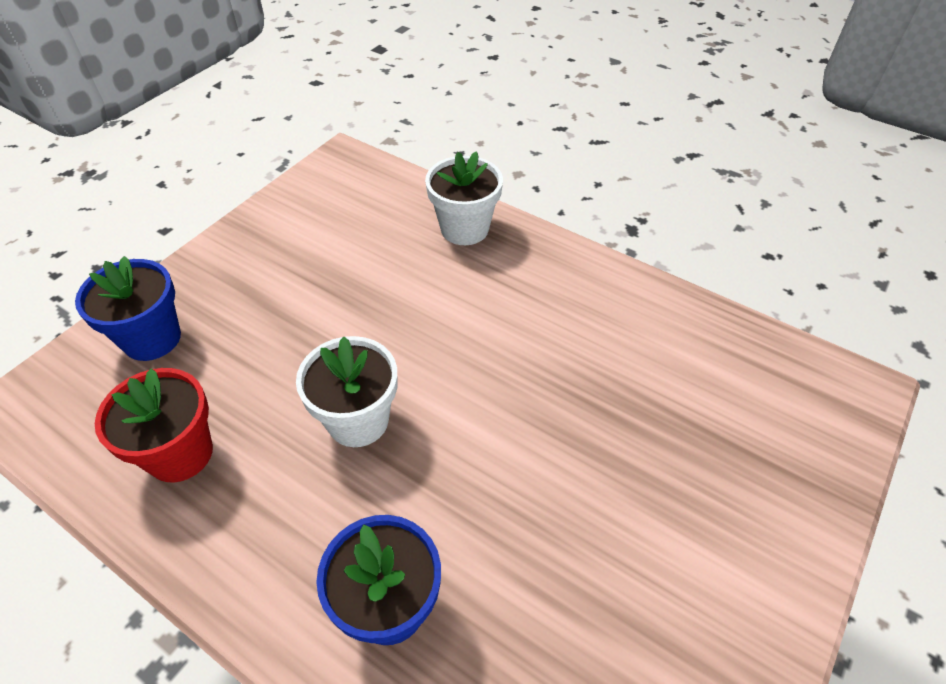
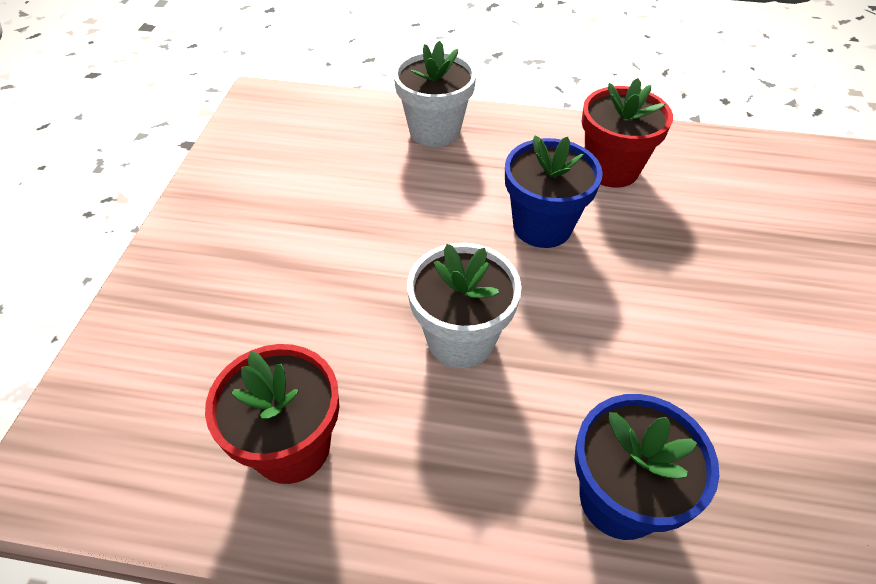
camera: 25 degrees left, 0 degrees up
blue flower pot [75,256,181,361] -> blue flower pot moved to [505,136,603,248]
none -> red flower pot [581,78,673,188]

